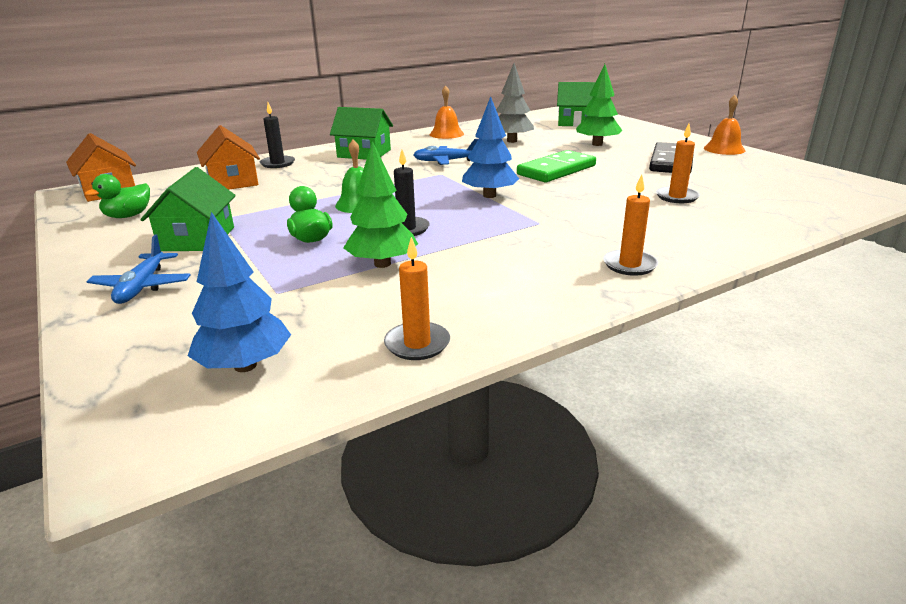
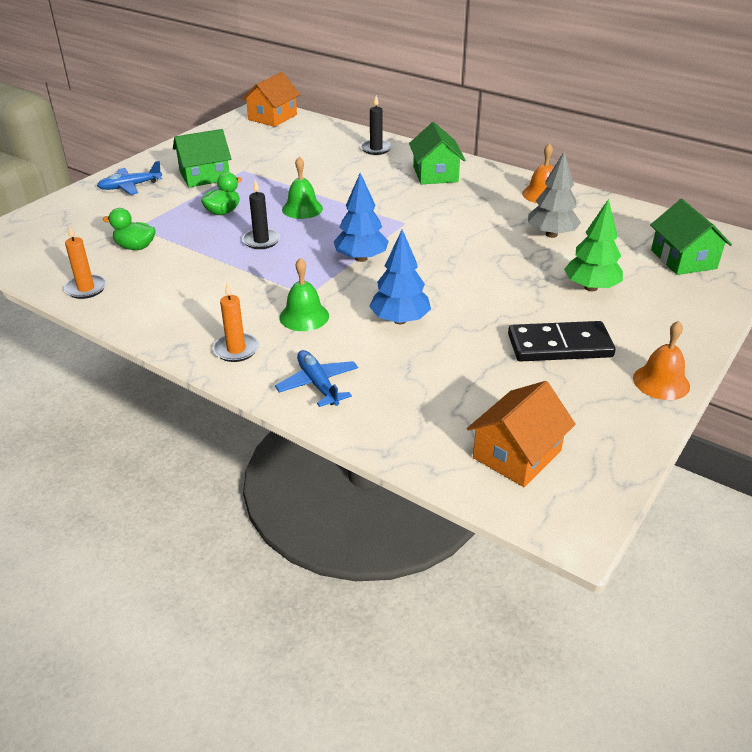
camera: 65 degrees right, 10 degrees up
green duck [85,174,150,218] -> green duck moved to [103,208,156,250]
blue tree [188,212,291,372] -> blue tree moved to [369,230,431,324]
orange house [197,125,260,190] -> orange house moved to [467,381,576,487]
green tree [344,141,418,268] -> none
blue plane [413,139,478,165] -> blue plane moved to [275,350,358,407]
green domino [517,150,596,182] -> none
orange candle [656,124,700,203] -> none
none -> green bell [279,258,329,331]

